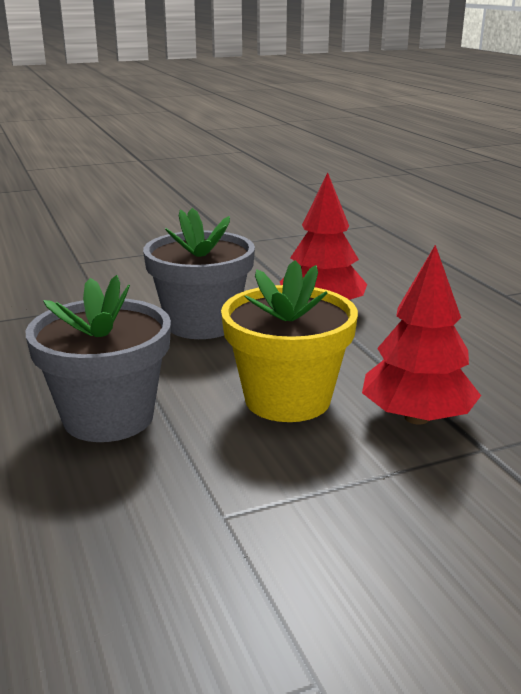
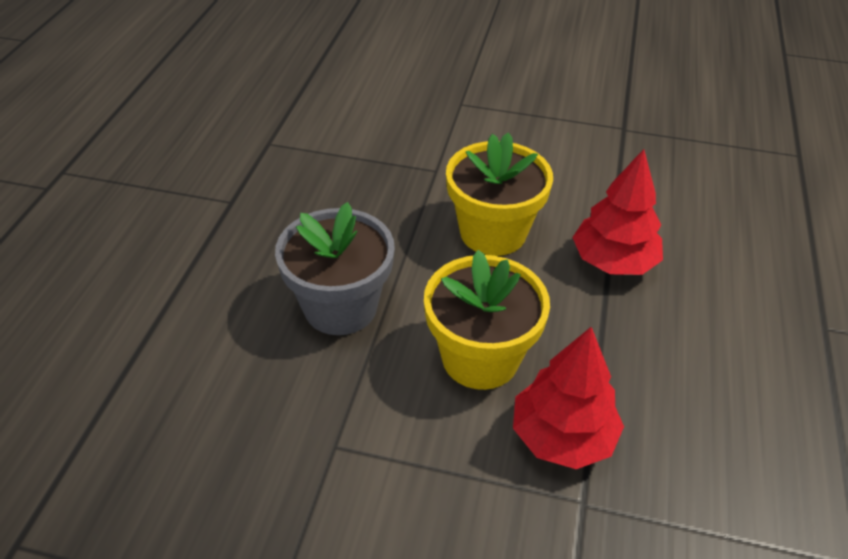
camera: 35 degrees right, 20 degrees up
grey flower pot [143,208,255,339] -> yellow flower pot [446,132,553,256]

